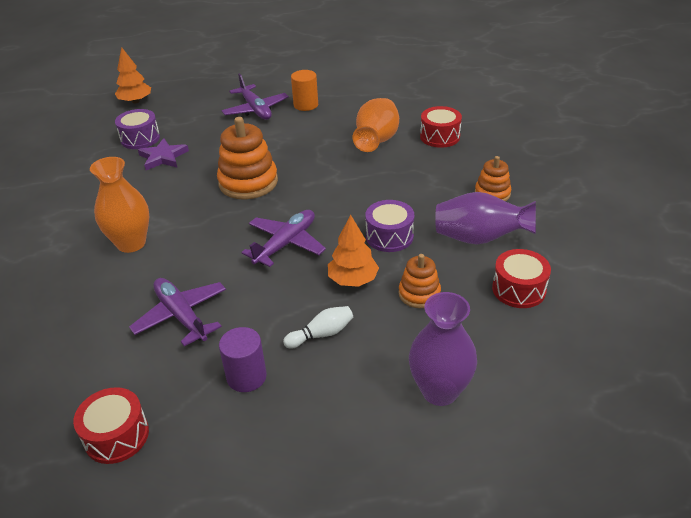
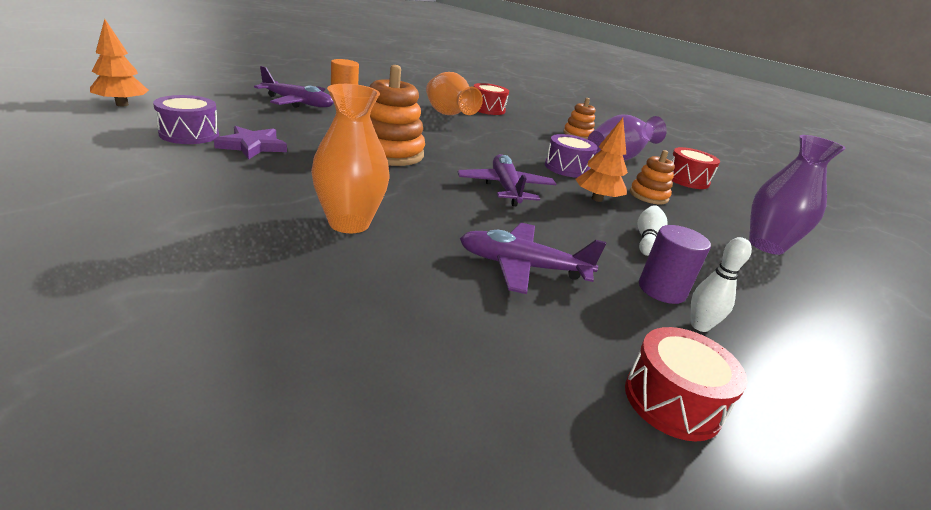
camera: 50 degrees left, 10 degrees down
none -> white bowling pin [691,237,752,332]

